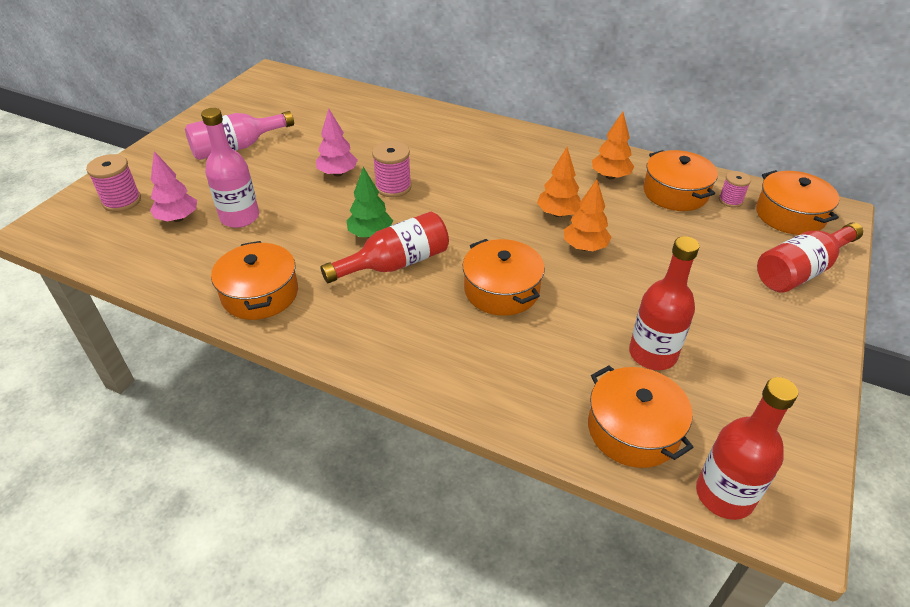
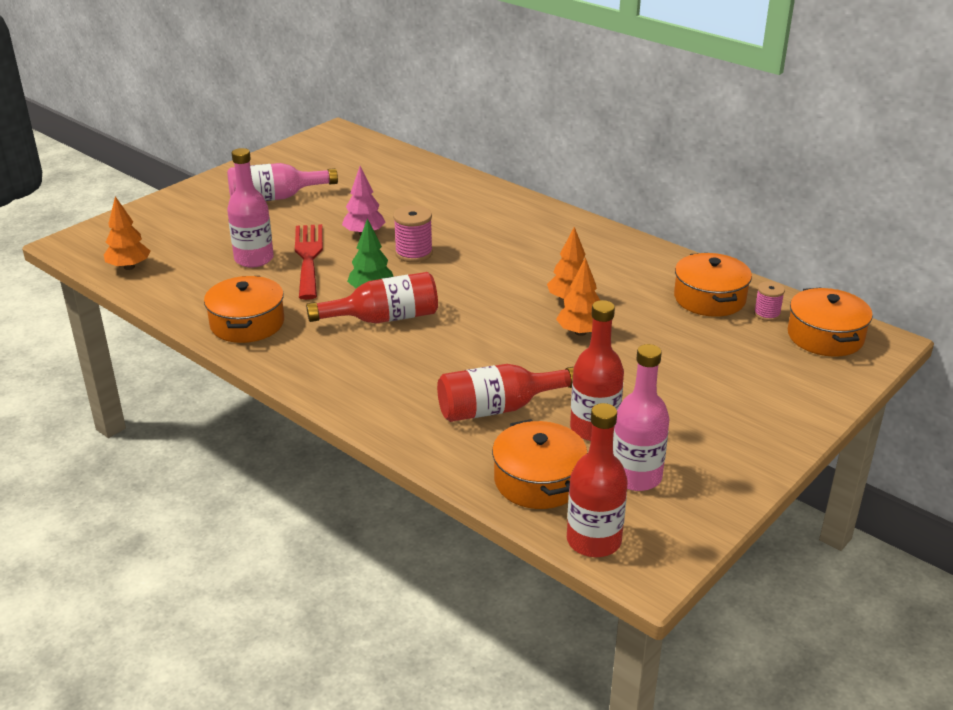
camera: 15 degrees right, 10 degrees down
pink spool [86,154,141,212] -> none
pink tree [150,151,197,222] -> none
orange pot [463,239,545,316] -> none
orange tree [592,112,634,180] -> orange tree moved to [104,196,150,270]
red bottle [757,222,863,292] -> red bottle moved to [437,364,574,422]
none -> red fork [295,224,323,300]
none -> pink bottle [613,344,670,491]

